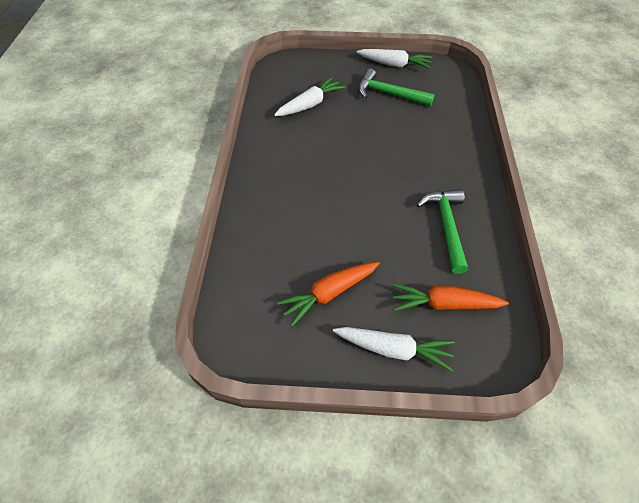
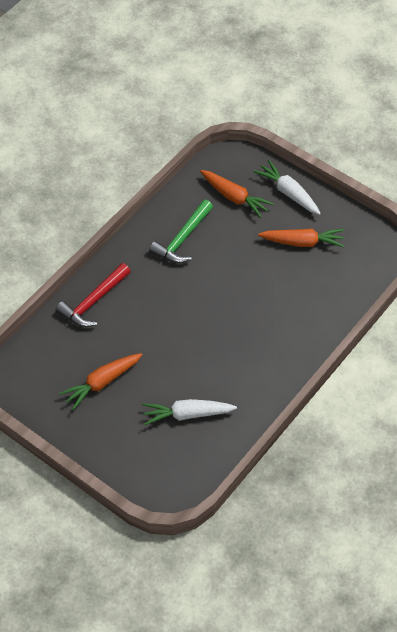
camera: 145 degrees left, 0 degrees up
white carrot [356,49,432,69] -> none
green hammer [358,68,435,106] -> orange carrot [59,353,143,410]
none -> red hammer [55,263,131,327]

